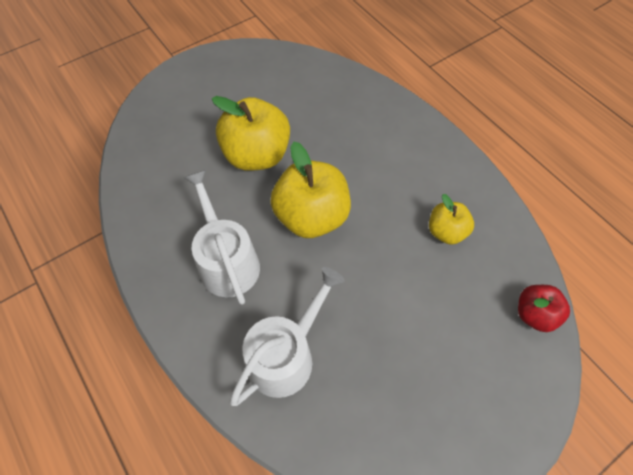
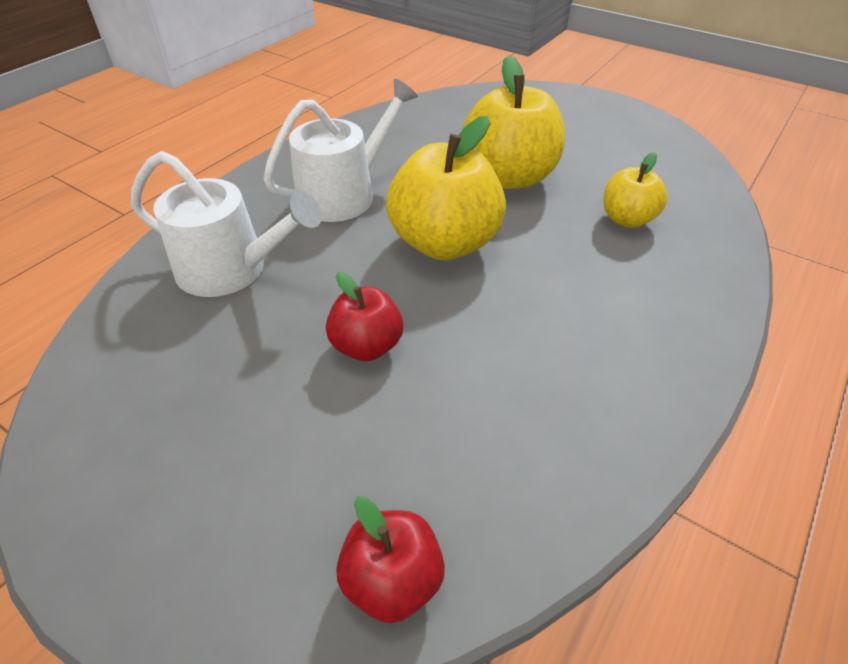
camera: 70 degrees right, 15 degrees down
yellow apple [429,194,474,245] -> yellow apple moved to [604,152,668,228]
none -> red apple [326,272,403,361]

